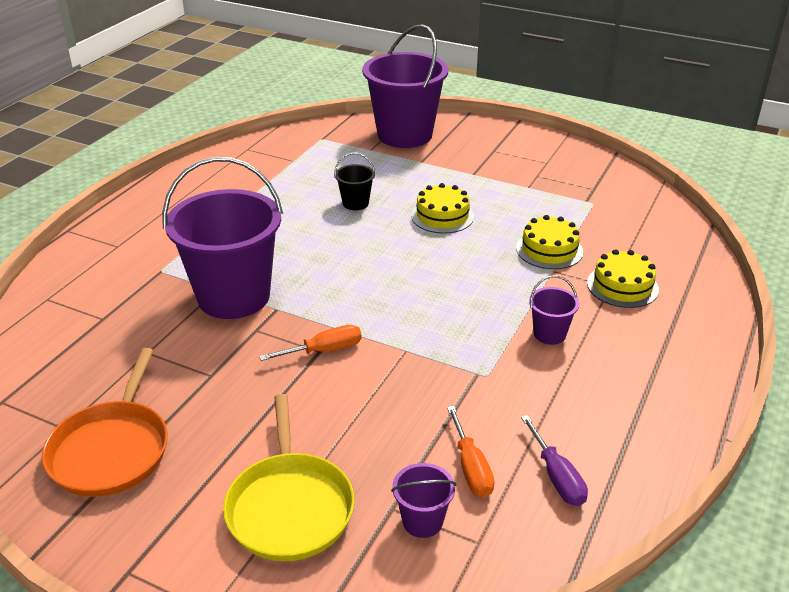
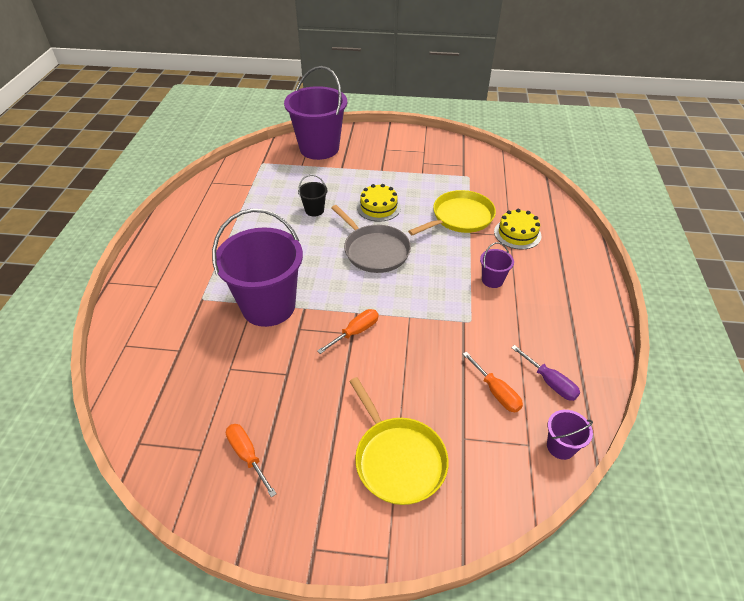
camera: 20 degrees left, 10 degrees up
orange pan [42,348,168,497] -> orange screwdriver [226,424,277,497]
purple bucket [391,463,456,538] -> purple bucket moved to [547,410,593,460]
yellow cake [516,215,583,269] -> yellow pan [408,190,496,236]
none -> grey pan [331,205,411,273]

